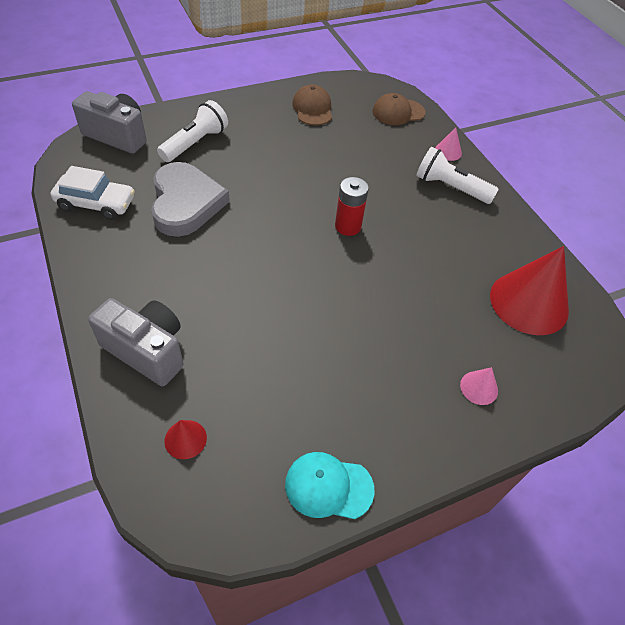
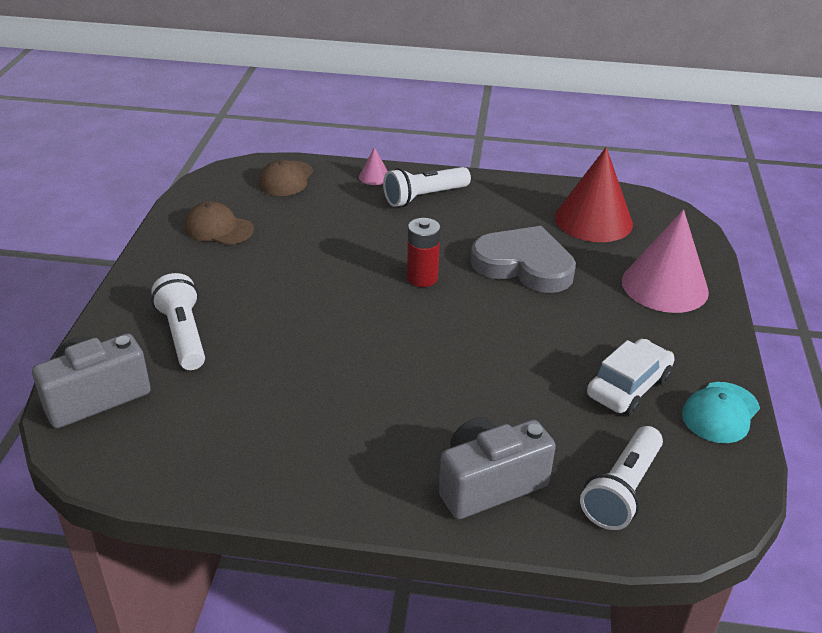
camera: 55 degrees left, 15 degrees down
white car [51,166,135,220] -> white car moved to [587,339,675,416]
grey heart [151,162,230,237] -> grey heart moved to [470,226,576,293]
red cone [164,420,207,459] -> white flashlight [580,426,663,530]
pink cone [460,367,498,405] -> pink cone [622,209,709,313], size x2.31

